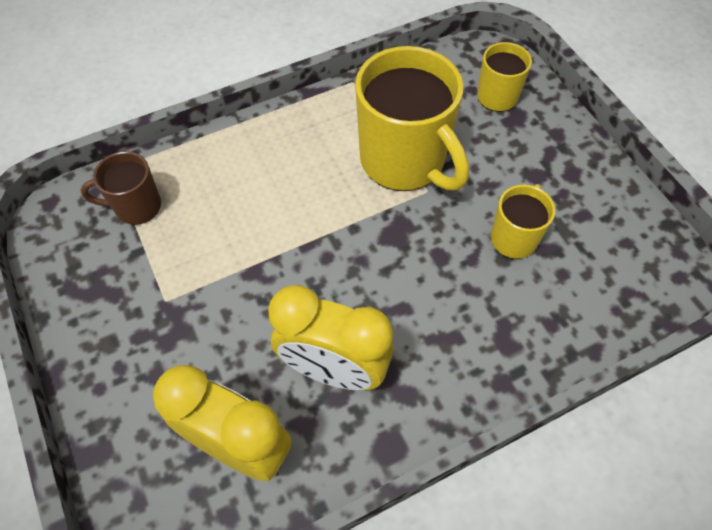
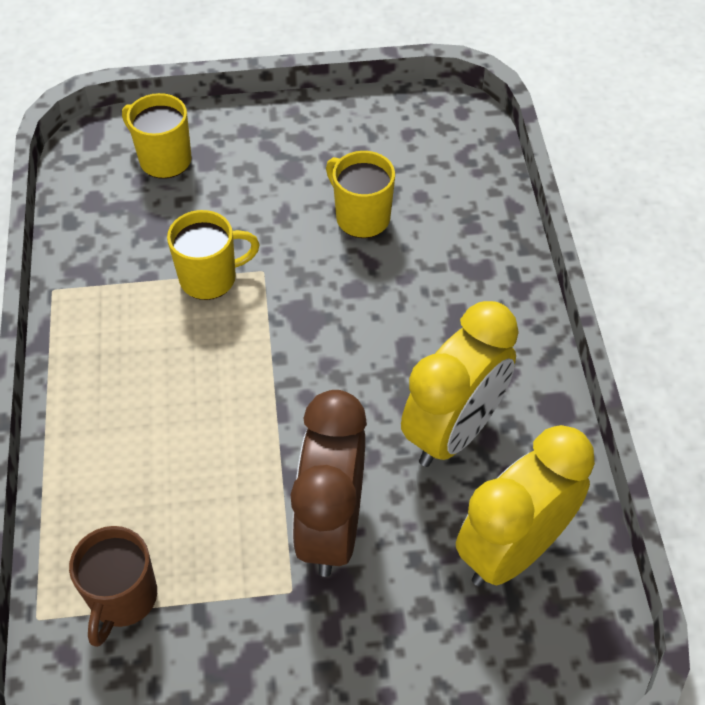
camera: 70 degrees left, 5 degrees down
yellow mug [355,46,469,191] -> yellow mug [167,210,260,300], size x0.52
none -> brown clock [290,390,367,577]

